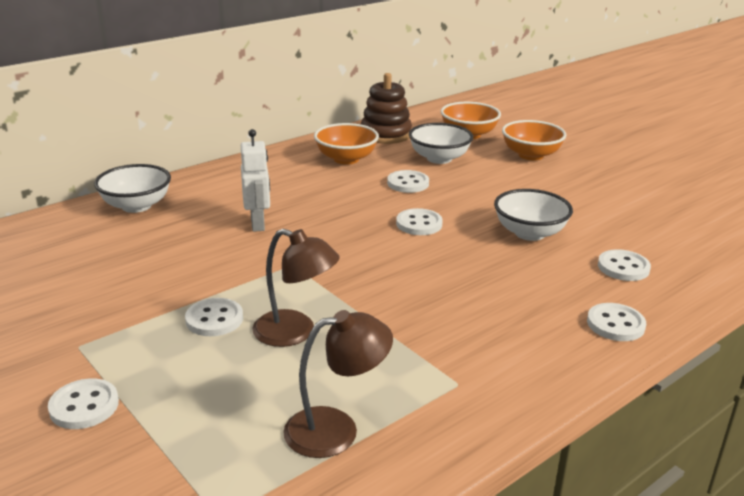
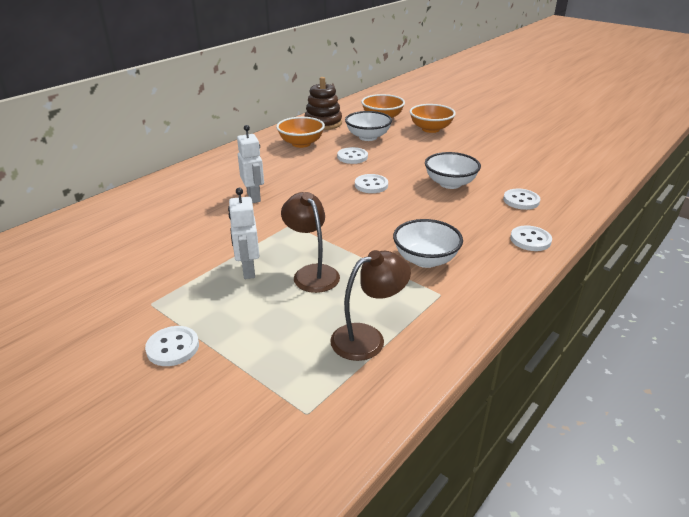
camera: 10 degrees left, 5 degrees up
white bowl [94,164,171,213] -> white bowl moved to [393,219,463,268]
white button [185,298,243,336] -> white robot [228,188,259,279]
brown lamp [252,229,340,347] -> brown lamp turned 135 degrees counterclockwise [281,192,340,293]

